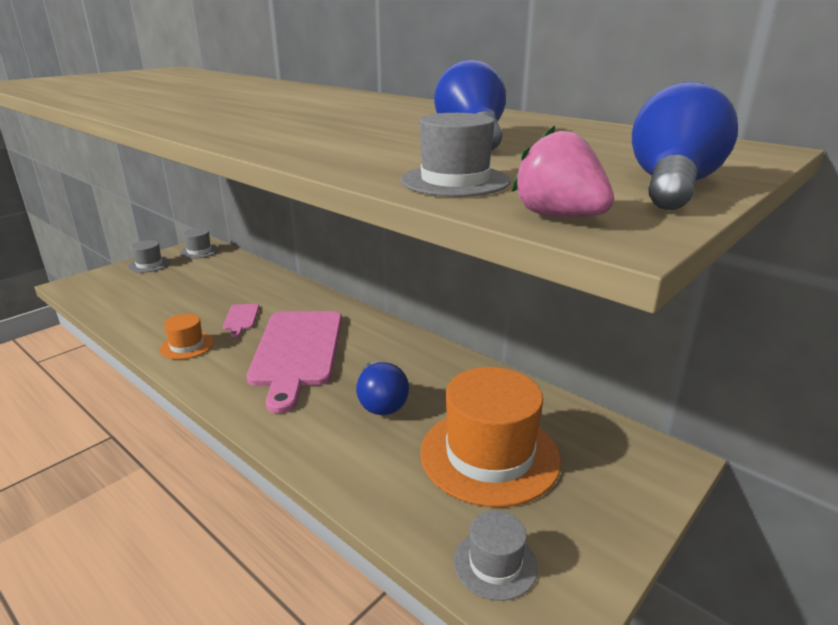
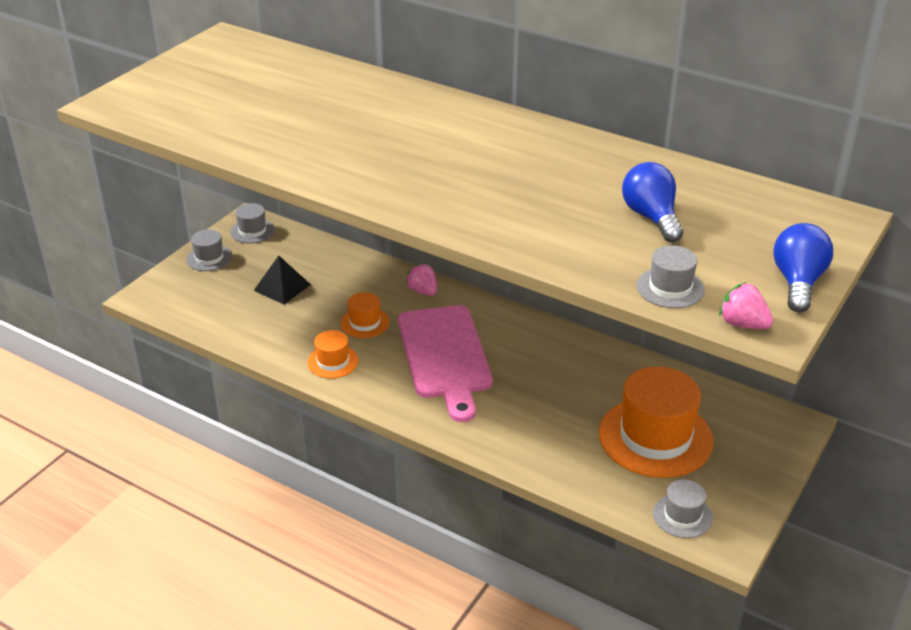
camera: 10 degrees left, 10 degrees up
pink cutting board [223,304,259,337] -> orange hat [341,292,389,338]
blue light bulb [356,362,409,415] -> none
none -> black pyramid [254,256,311,305]
none -> pink strawberry [405,263,437,296]

